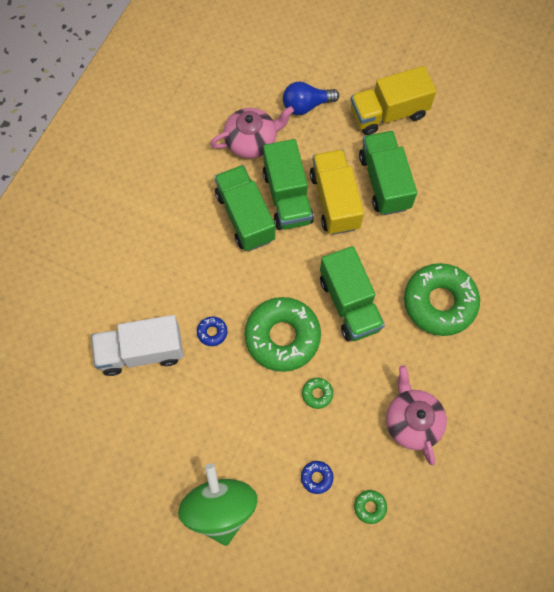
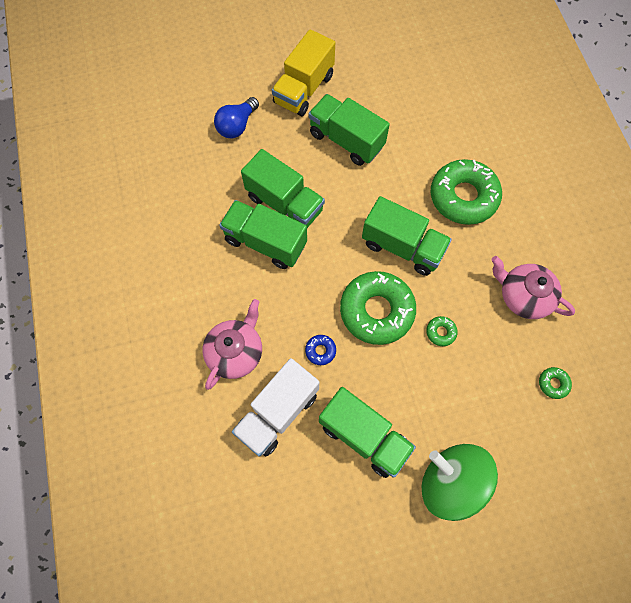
camera: 40 degrees left, 0 degrees up
pink teapot [210,106,294,158] -> pink teapot moved to [202,299,262,390]
blue donut [301,461,333,494] -> none
yellow truck [310,149,364,235] -> none
none -> green truck [319,387,416,478]

